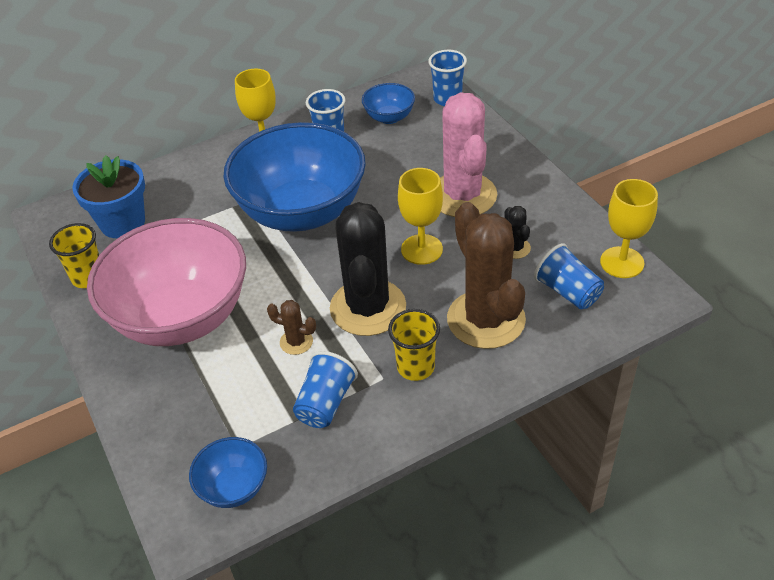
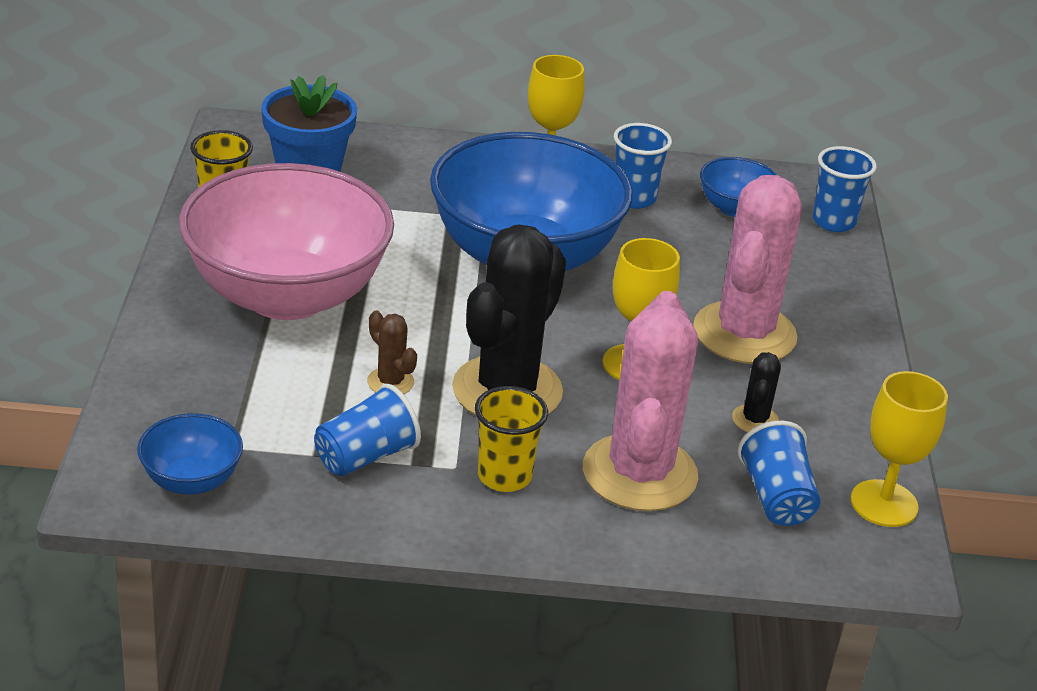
camera: 25 degrees right, 10 degrees down
brown cactus [447,202,526,349] -> pink cactus [583,291,698,511]

